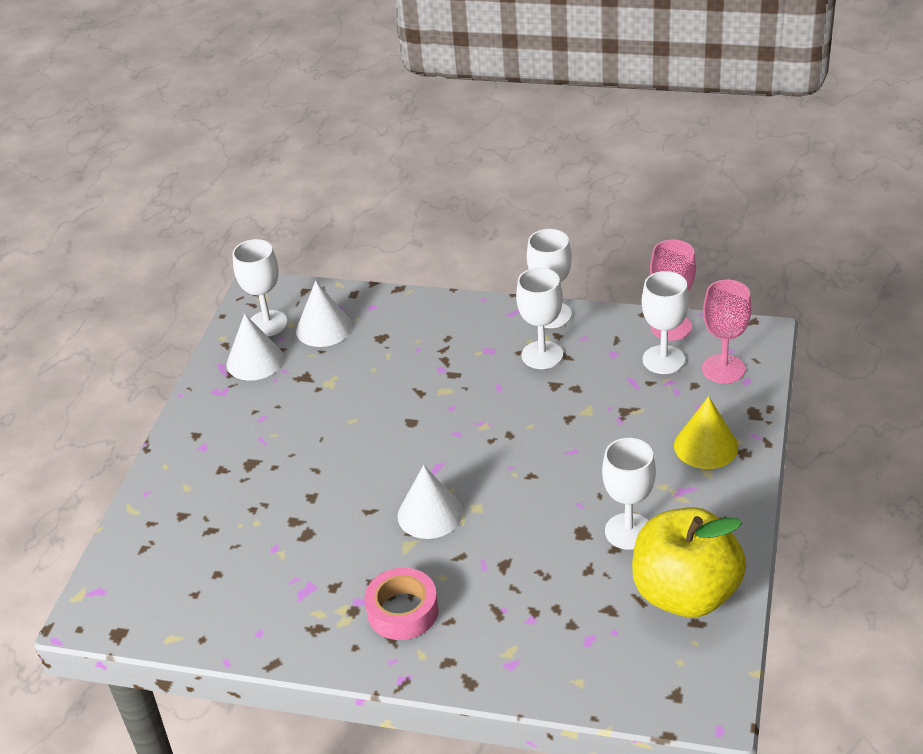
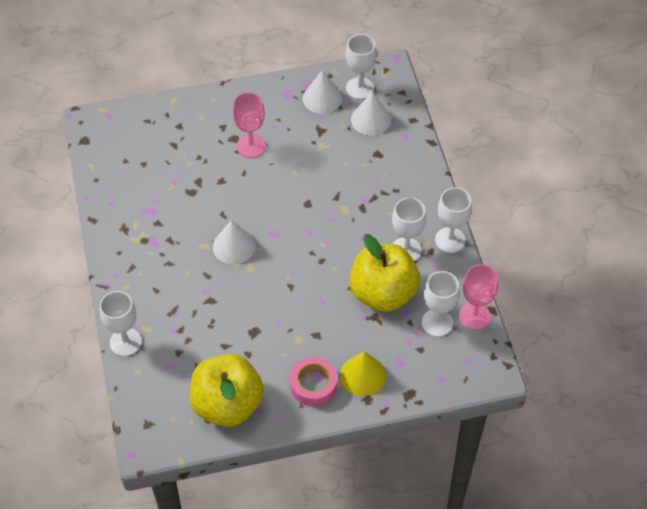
camera: 60 degrees right, 15 degrees up
pink tape [364,568,439,640] -> pink tape moved to [290,357,337,406]
white goblet [602,438,656,550] -> white goblet moved to [100,291,142,356]
pink goblet [702,280,751,383] -> pink goblet moved to [233,92,266,158]
none -> yellow apple [349,234,420,312]

